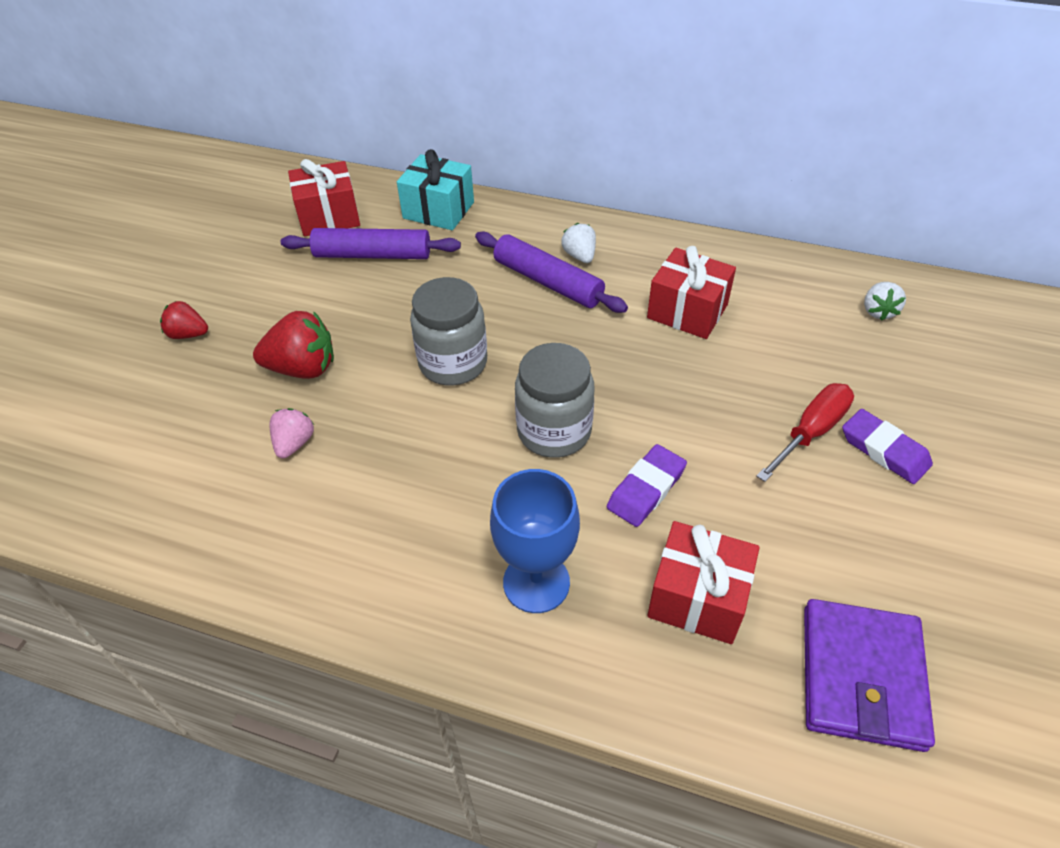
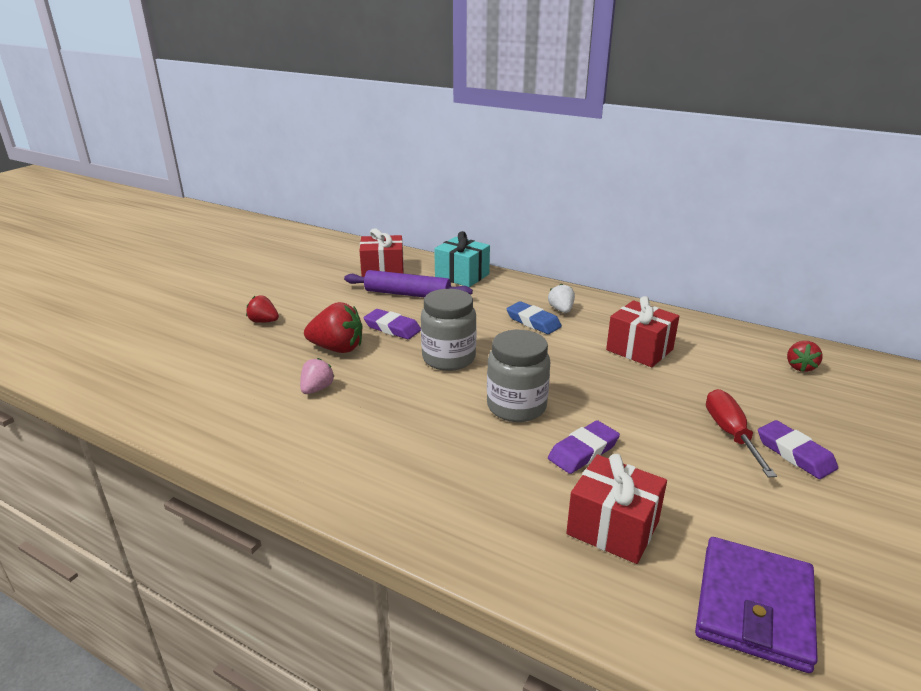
camera: 10 degrees right, 20 degrees down
purple rolling pin [475,232,628,313] -> blue eraser [506,301,562,334]
blue goblet [490,469,580,613] -> none
red screwdriver [756,383,854,482] -> red screwdriver turned 60 degrees counterclockwise [706,389,777,477]
white strawberry [864,282,906,321] -> red strawberry [787,341,823,372]
none -> purple eraser [363,309,421,339]

